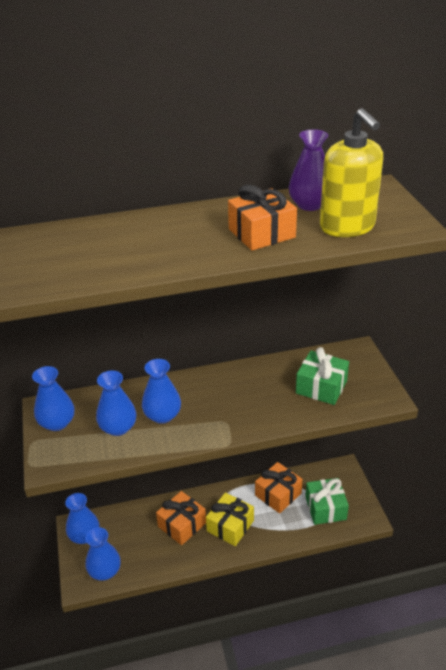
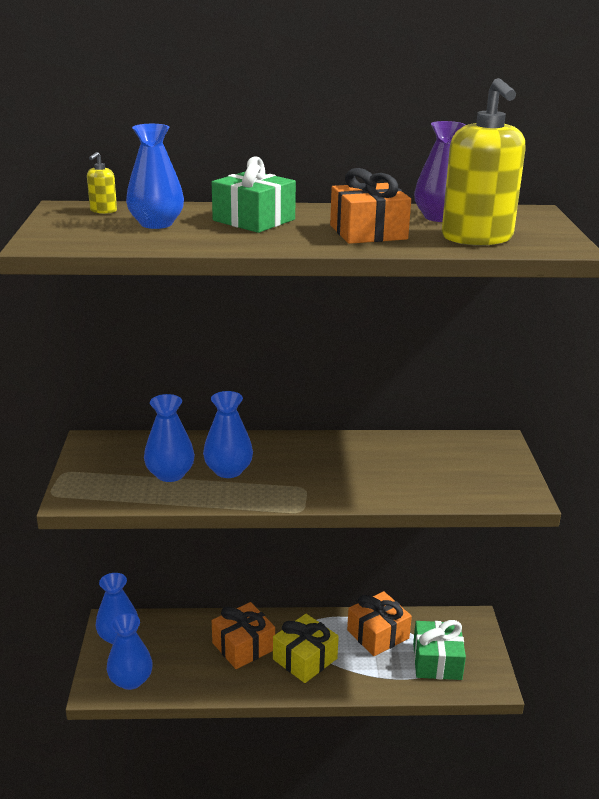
camera: 10 degrees right, 10 degrees down
blue vase [32,366,74,431] -> blue vase moved to [126,124,184,229]
green gift [296,347,349,405] -> green gift moved to [212,156,296,233]
none -> yellow soap dispenser [87,152,117,214]

